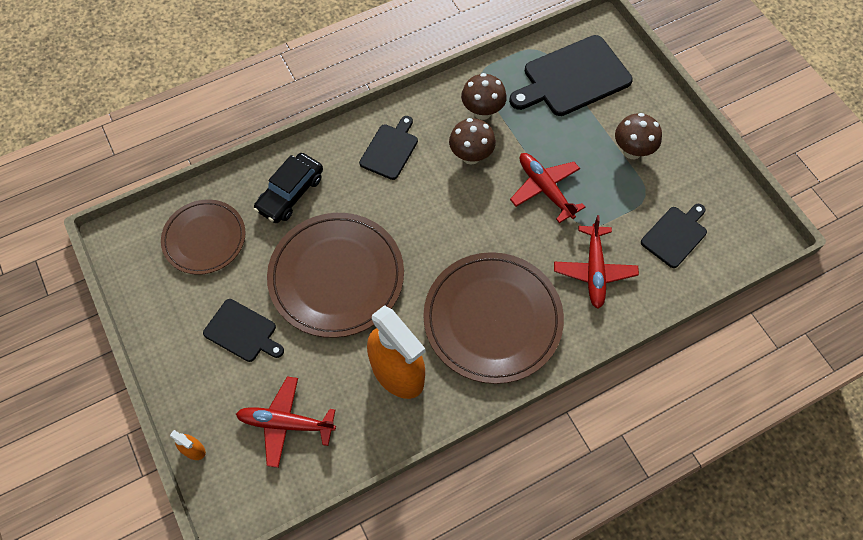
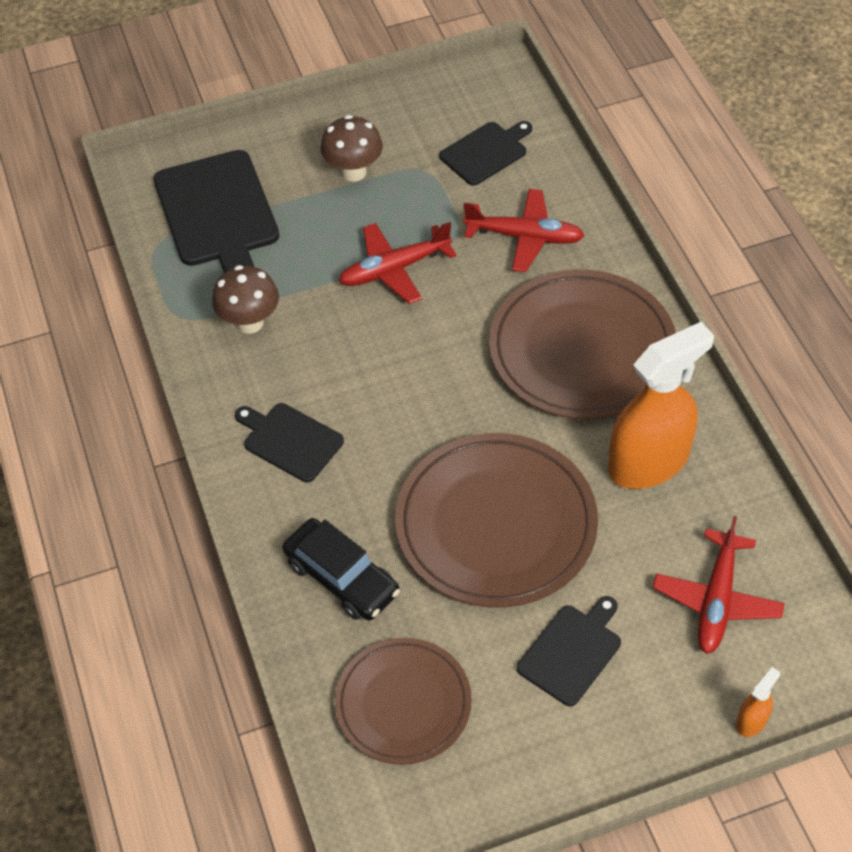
camera: 80 degrees left, 10 degrees down
brown mushroom [449,118,496,165] -> none
black cutting board [641,204,707,268] -> black cutting board turned 90 degrees clockwise [439,121,532,186]

